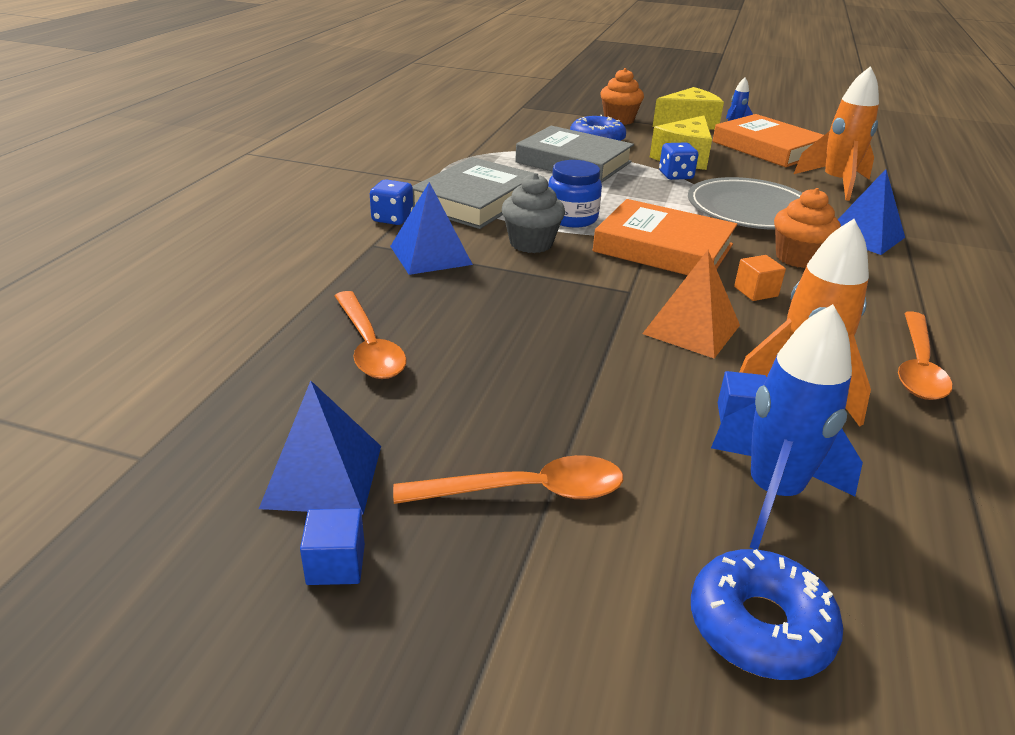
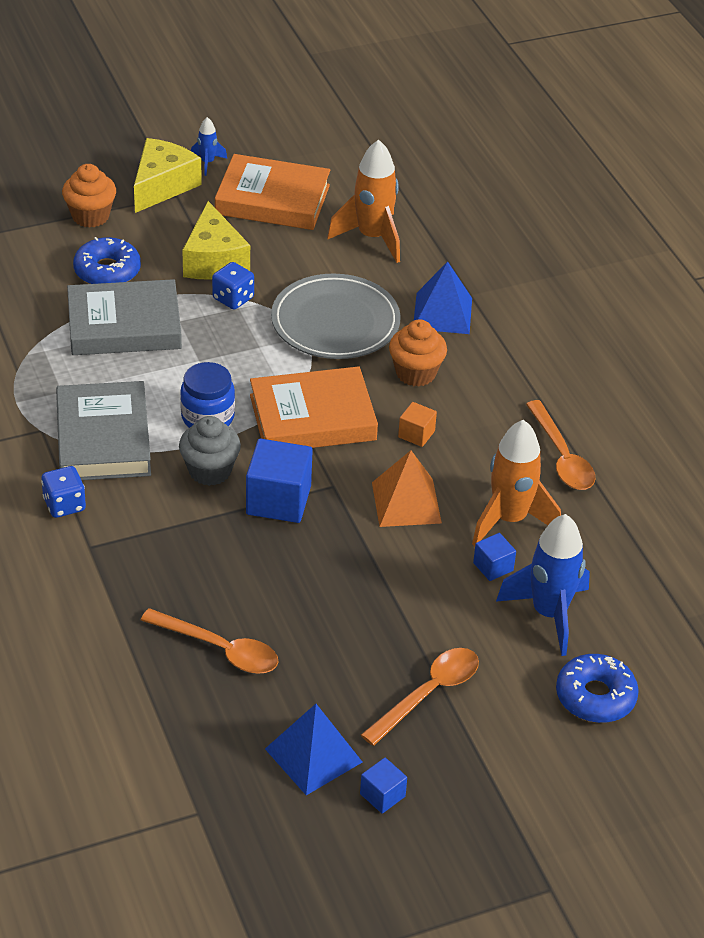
camera: 40 degrees left, 10 degrees up
blue pyramid [390,182,473,275] -> none
none -> blue cube [246,438,313,523]

